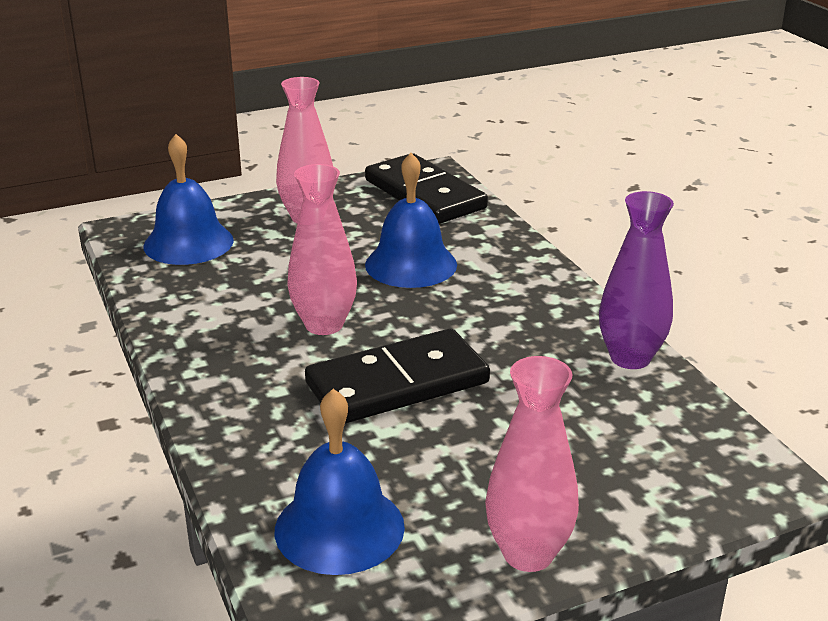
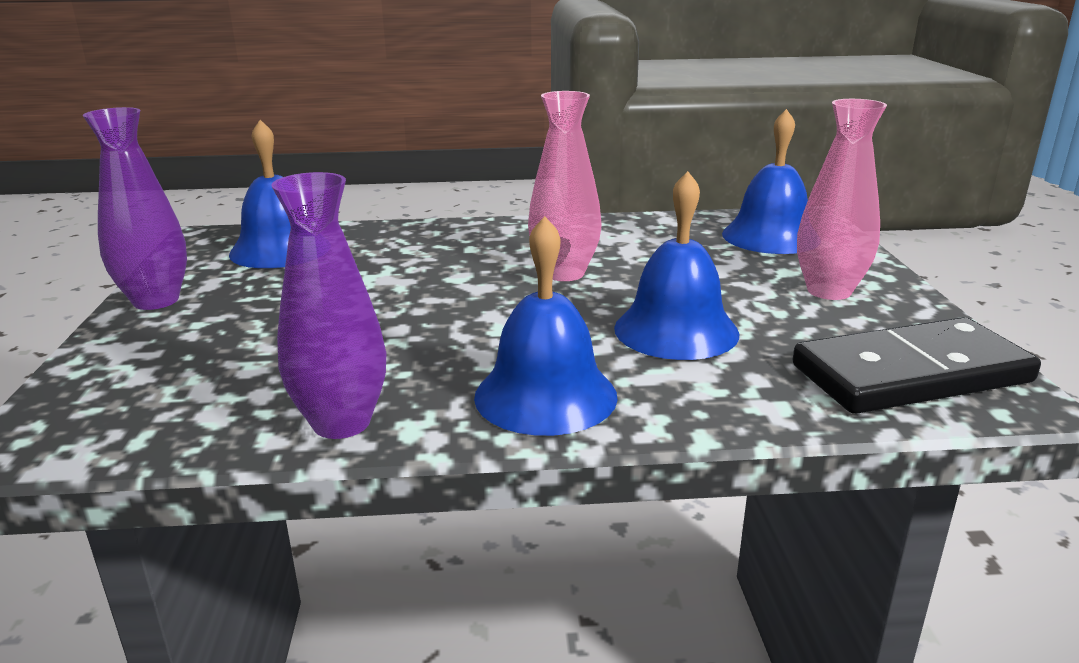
camera: 110 degrees right, 5 degrees down
black domino [305,329,490,424] -> none
pink vase [485,356,579,572] -> purple vase [83,107,187,310]
none -> blue bell [474,216,618,436]

